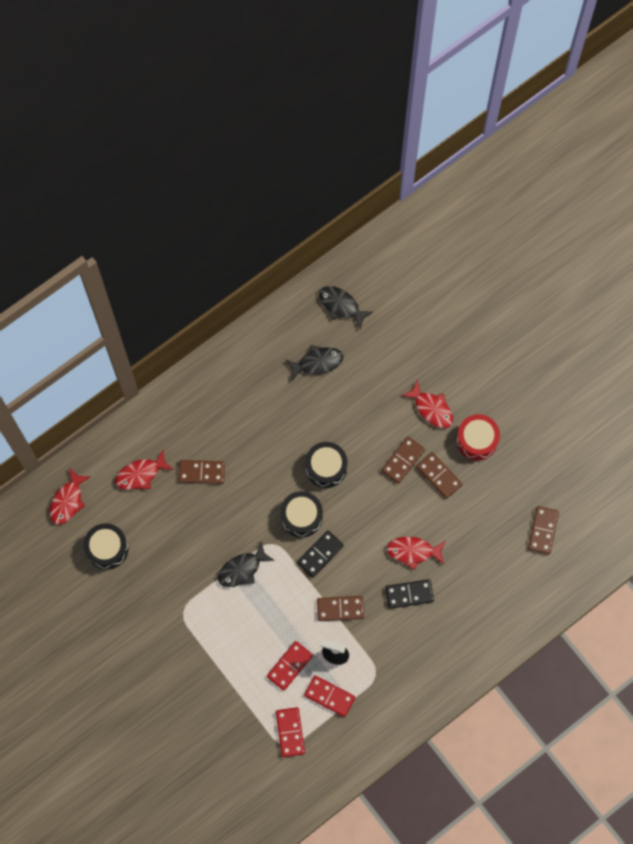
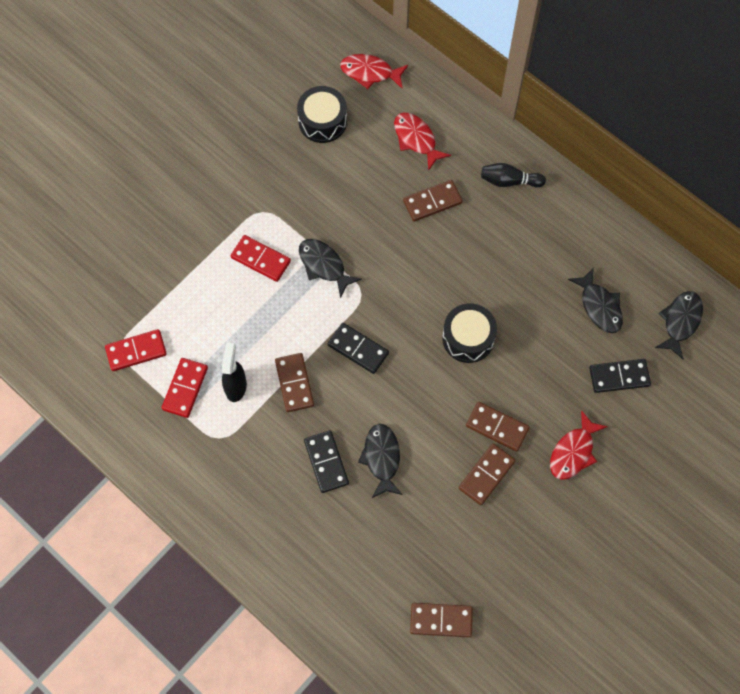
camera: 80 degrees right, 5 degrees down
brown domino [178,460,225,484] -> brown domino turned 75 degrees clockwise [403,180,462,222]
red domino [267,641,313,691] -> red domino moved to [231,235,291,282]
black drum [280,491,323,538] -> none
red fish [386,537,445,570] -> black fish [358,424,403,498]
red drum [456,414,500,461] -> none
none -> black bowling pin [481,163,546,187]
none -> black domino [589,359,651,393]

